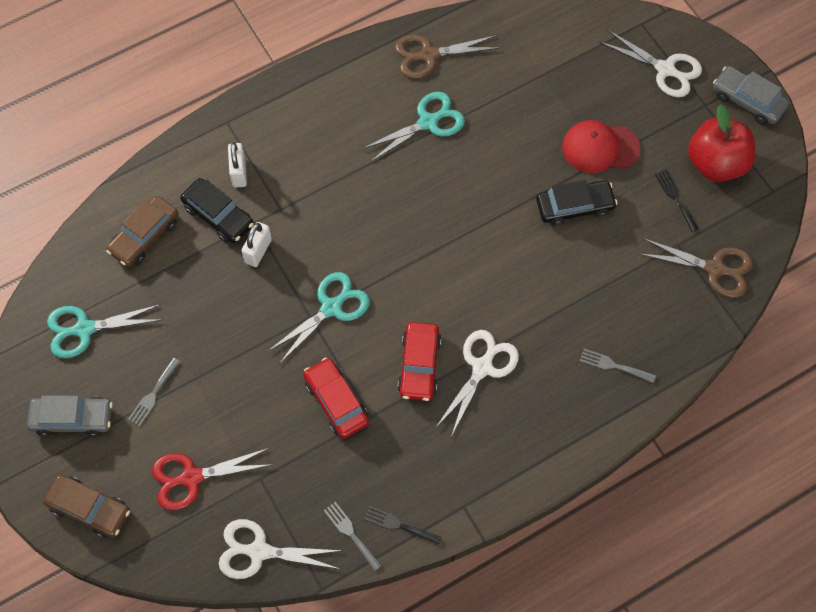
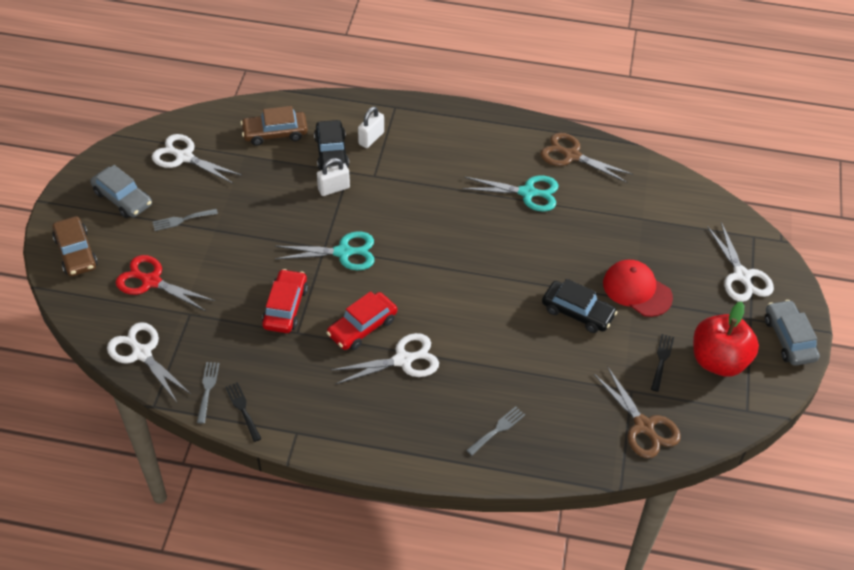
camera: 40 degrees right, 15 degrees down
turquoise scissors [47,304,163,358] -> white scissors [152,134,241,184]
grey fork [580,348,656,383] -> grey fork turned 75 degrees clockwise [466,406,525,456]

